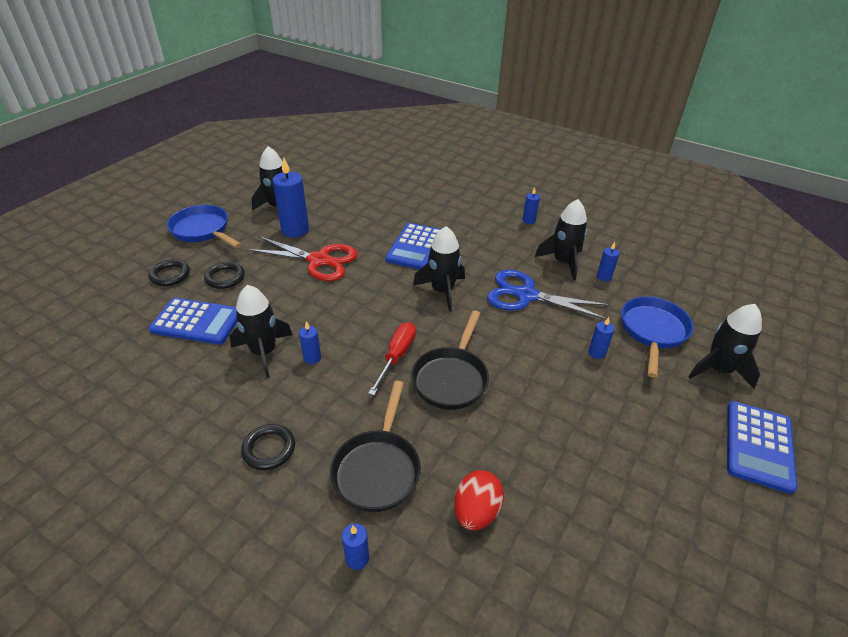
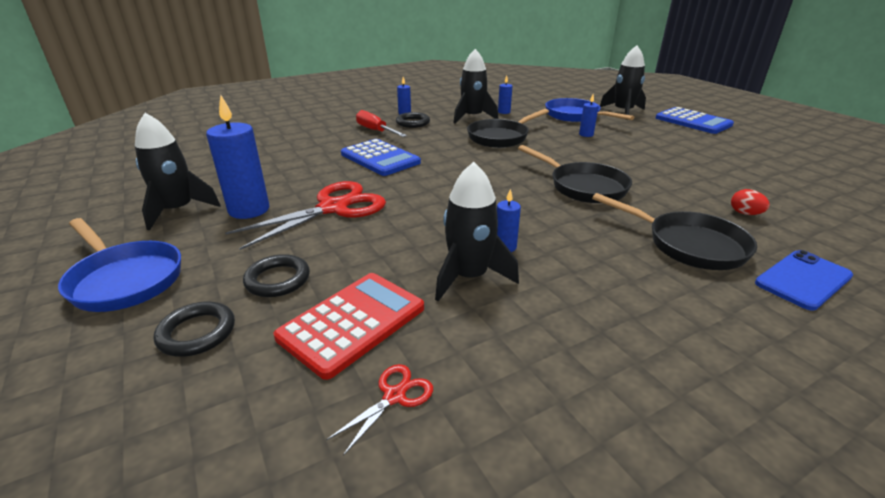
camera: 60 degrees left, 10 degrees down
blue calculator [149,298,237,345] -> red calculator [274,273,424,380]
blue pan [167,205,242,248] -> blue pan turned 120 degrees counterclockwise [58,218,181,312]
black ring [241,424,295,470] -> black ring moved to [396,112,430,128]
blue candle [342,523,369,570] -> blue phone [755,250,853,310]
red screwdriver [368,322,416,395] -> red screwdriver moved to [356,110,407,137]
black rocket [413,226,465,312] -> none
red egg [454,470,504,531] -> red egg [731,189,770,215], size x0.60
blue scissors [487,270,610,319] -> black pan [467,109,549,148]
none -> red scissors [326,364,433,456]

